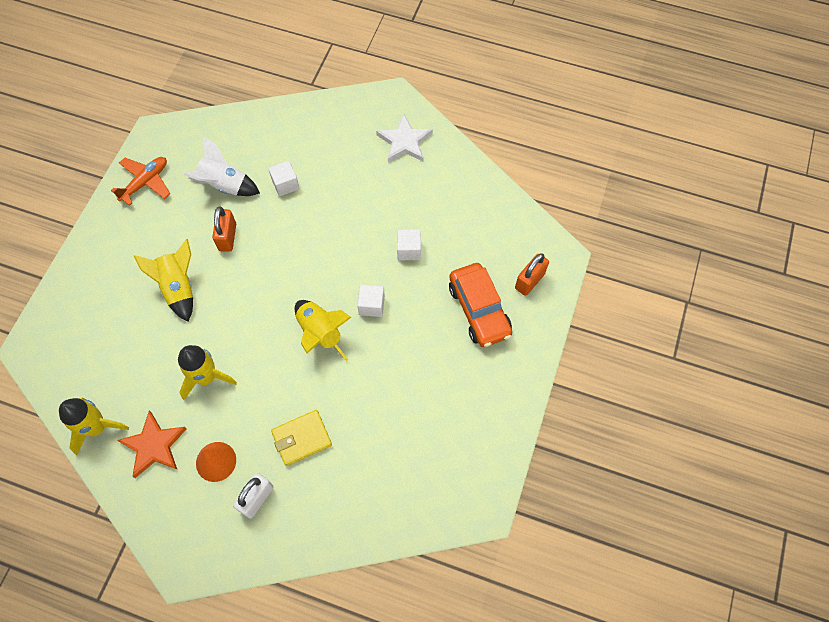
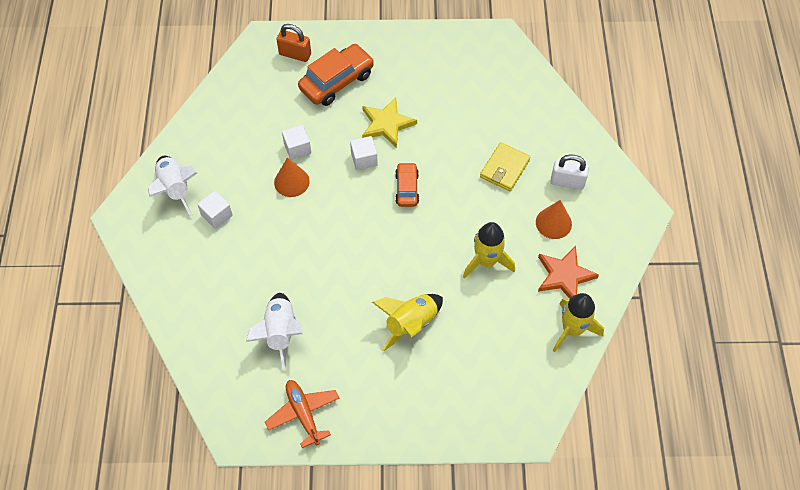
camera: 110 degrees left, 5 degrees down
orange plane [111,157,171,206] -> orange plane turned 45 degrees clockwise [265,380,340,448]
orange padlock [212,207,236,252] -> none
white cube [268,161,300,196] -> white cube moved to [197,191,233,229]
yellow wallet [271,410,332,466] -> yellow wallet turned 75 degrees clockwise [480,142,530,191]
yellow rocket [295,300,352,361] -> orange car [395,162,419,207]
white star [376,114,433,162] -> white rocket [148,156,197,217]
none -> orange cone [274,157,310,197]
none -> yellow star [362,97,417,148]

